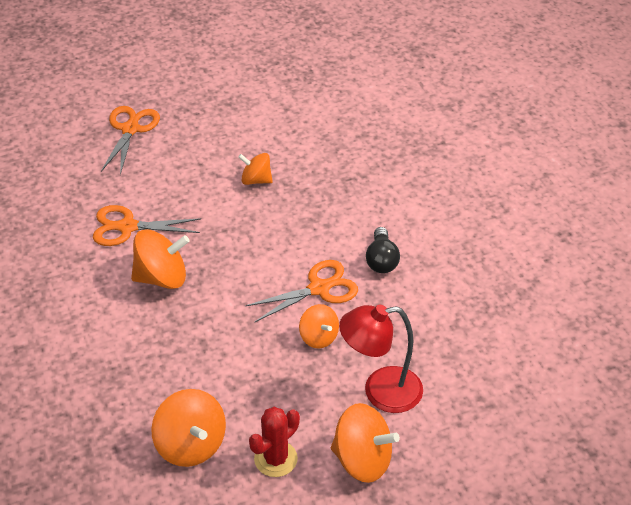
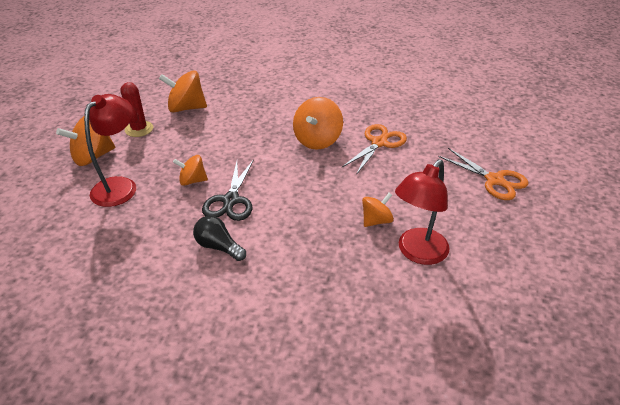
camera: 125 degrees right, 5 degrees down
orange scissors [245,260,358,322] -> black scissors [202,159,254,221]
none -> red lamp [395,159,450,265]

